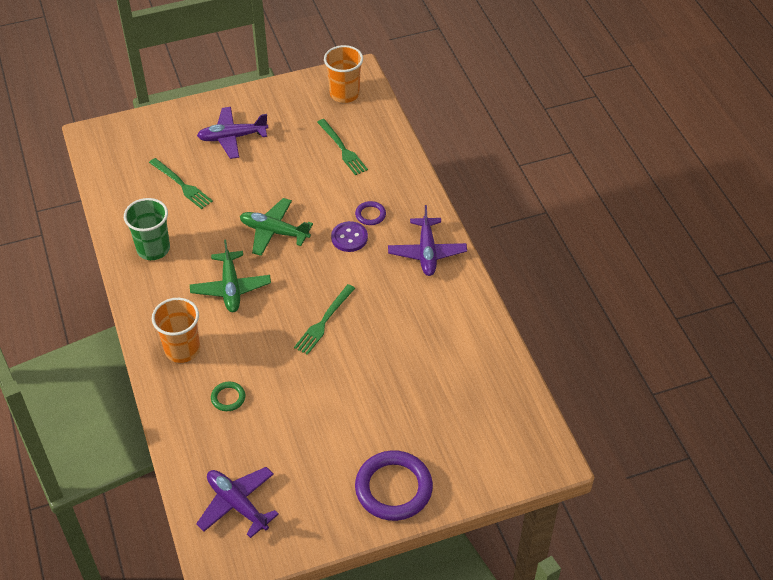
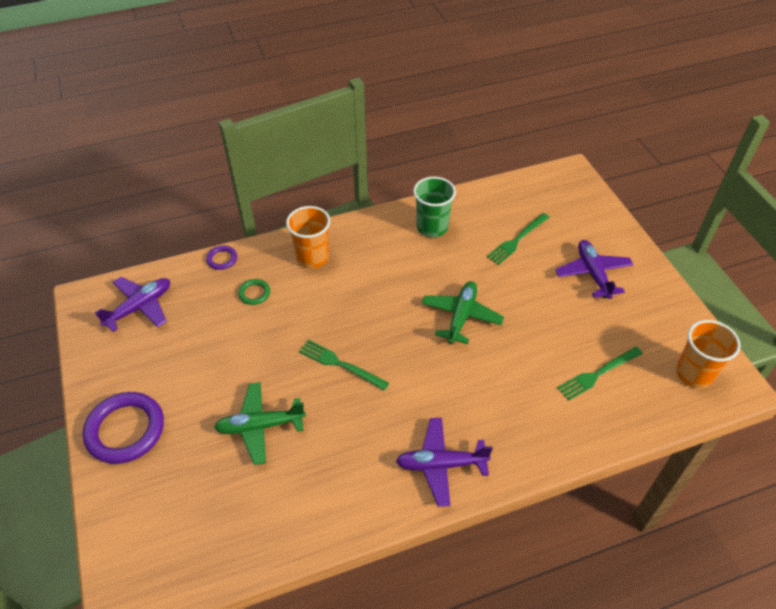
camera: 90 degrees right, 0 degrees up
green plane [190,239,271,312] -> green plane moved to [214,382,306,465]
purple button [331,221,368,252] -> none
purple ring [355,201,386,225] -> purple ring moved to [206,246,237,270]

